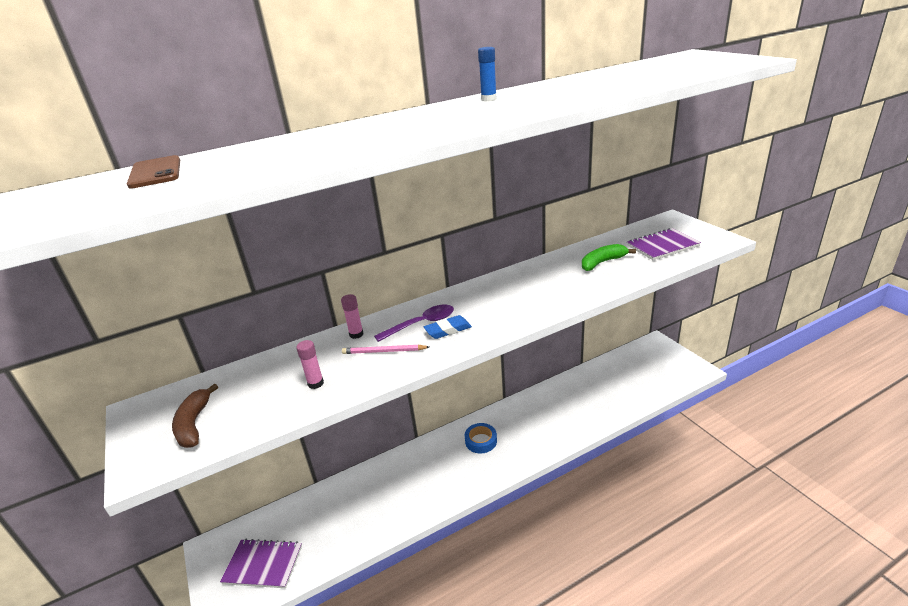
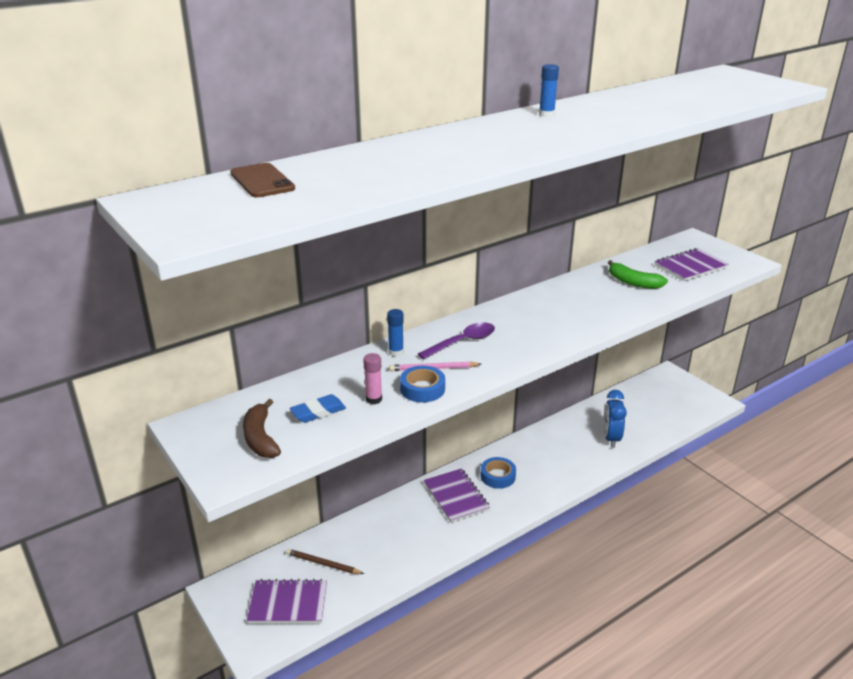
camera: 10 degrees left, 0 degrees up
pink glue stick [341,294,363,339] -> blue glue stick [387,309,404,356]
blue eraser [424,315,472,339] -> blue eraser moved to [290,394,346,423]
green banana [582,244,636,271] -> green banana turned 105 degrees counterclockwise [608,260,668,289]
none -> brown pencil [286,549,364,574]
none -> blue tape [400,366,445,402]
none -> purple notebook [424,468,490,523]
none -> blue clock [604,390,627,448]

